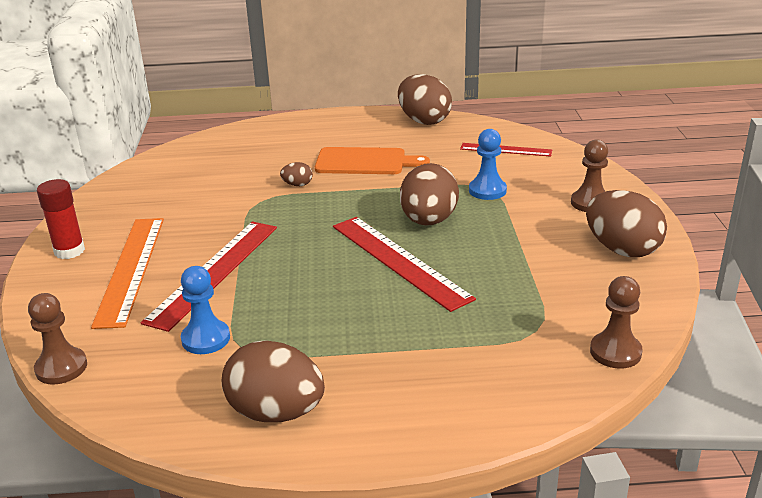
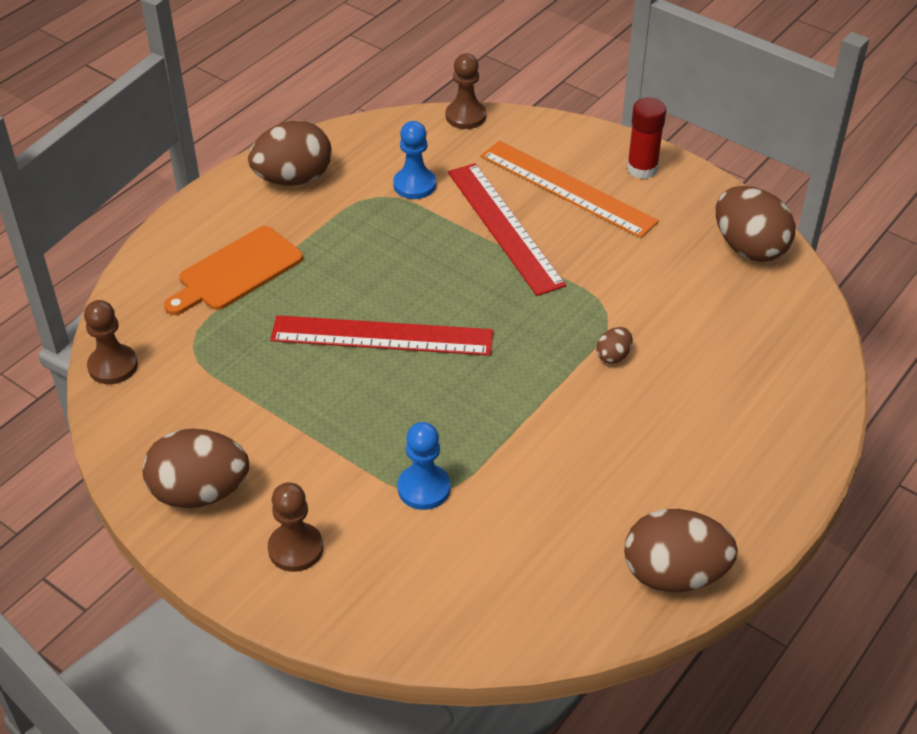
camera: 130 degrees right, 15 degrees up
orange cutting board [315,147,430,174] -> orange cutting board moved to [164,226,303,315]
brown egg [400,163,459,226] -> brown egg moved to [716,186,795,262]
red ruler [460,143,552,157] -> none

